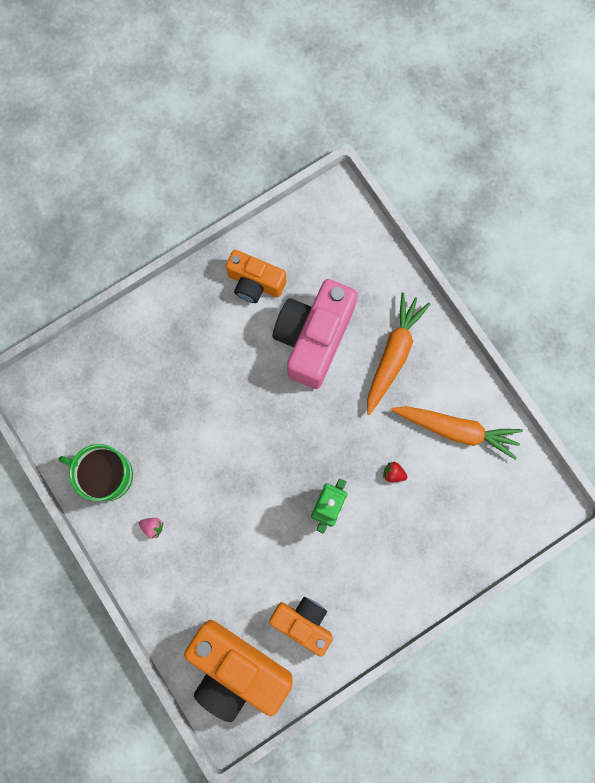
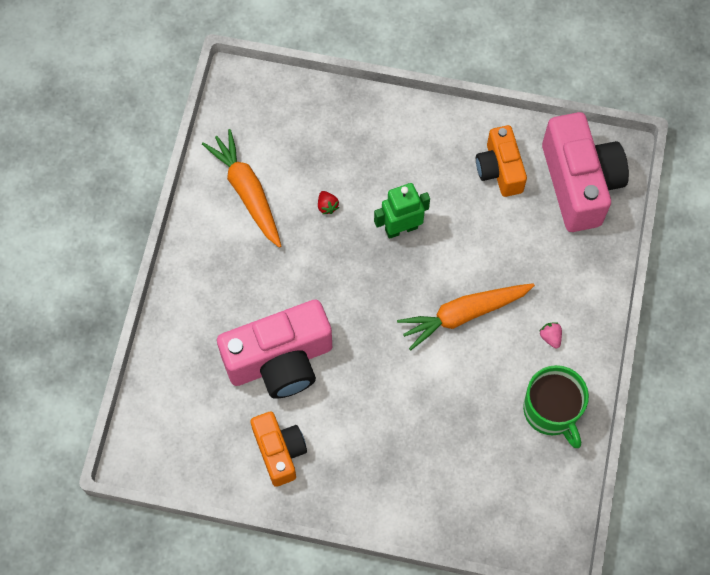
camera: 135 degrees left, 10 degrees down
orange camera [184,620,293,722] -> pink camera [542,112,629,232]
orange carrot [367,292,430,415] -> orange carrot moved to [397,283,535,350]

